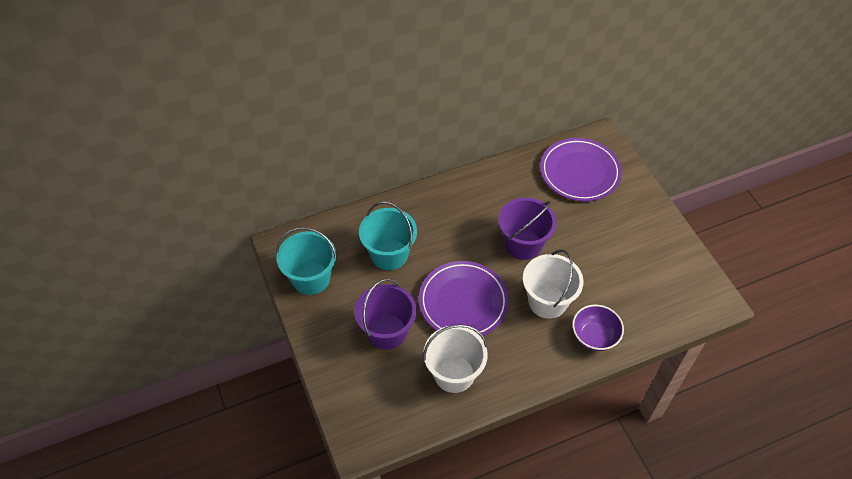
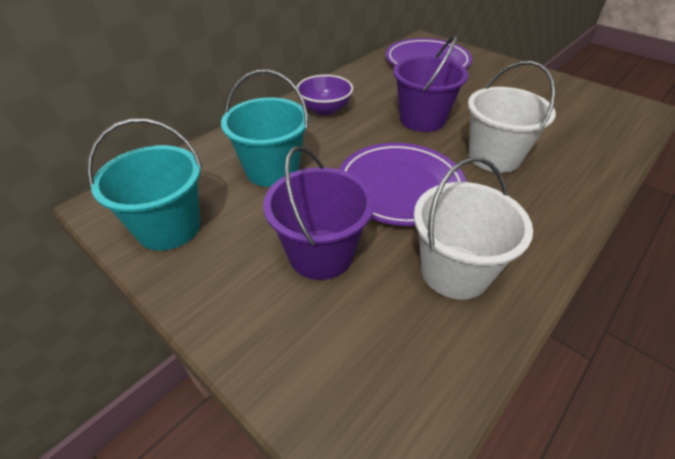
camera: 25 degrees left, 10 degrees down
purple bowl [572,305,624,351] -> purple bowl moved to [297,75,353,115]

